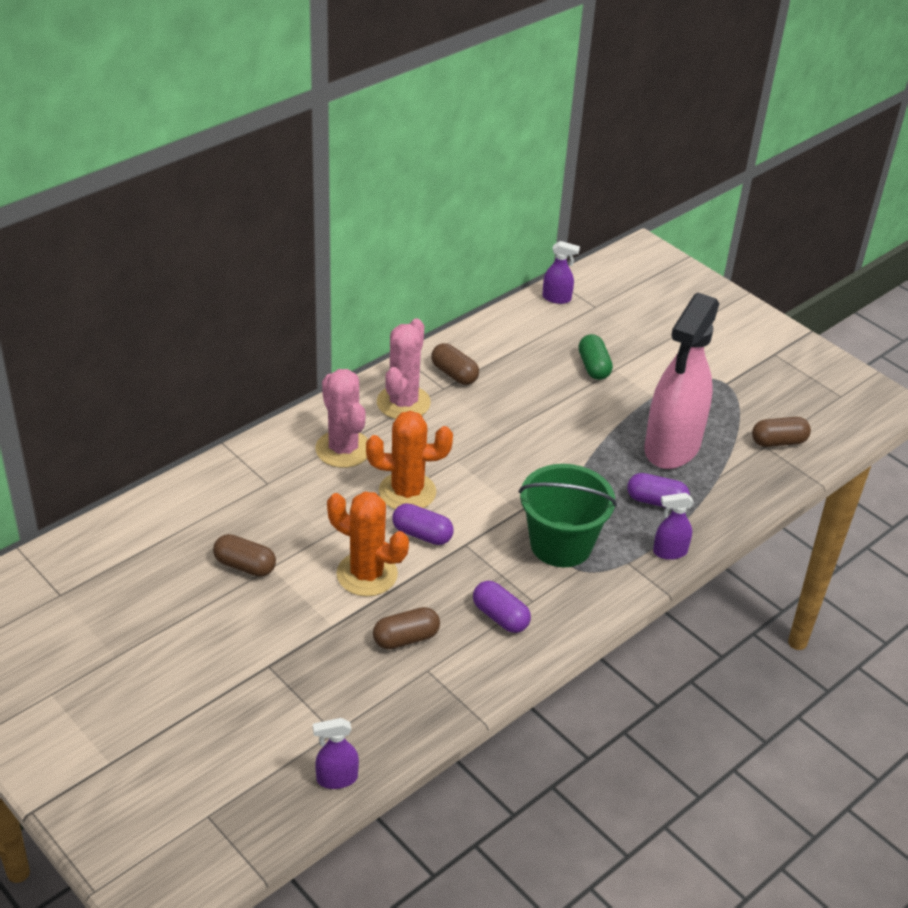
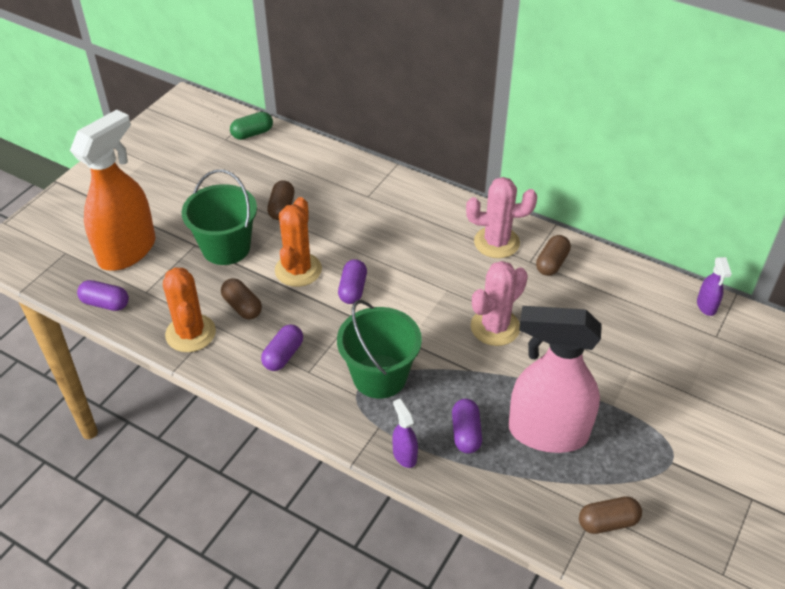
camera: 75 degrees right, 5 degrees up
purple spray bottle [313,718,359,789] -> purple capsule [77,280,129,311]
pink cactus [315,369,368,468] -> pink cactus moved to [470,261,528,346]
orange cactus [366,411,453,509] -> orange cactus moved to [163,267,216,352]
green capsule [578,334,613,380] -> green capsule moved to [230,112,273,140]
brown capsule [752,417,811,447] -> brown capsule turned 75 degrees counterclockwise [579,496,642,534]
none -> orange spray bottle [70,110,155,271]
none -> green bucket [182,170,257,265]

